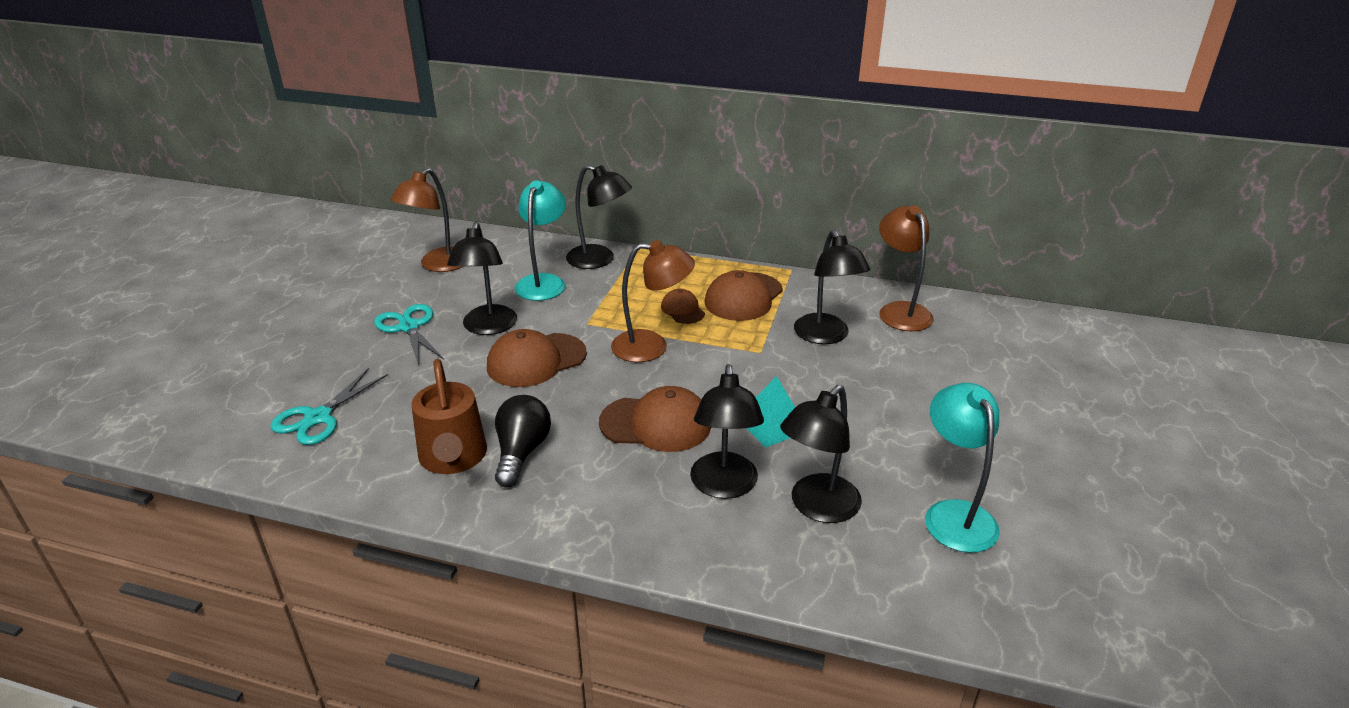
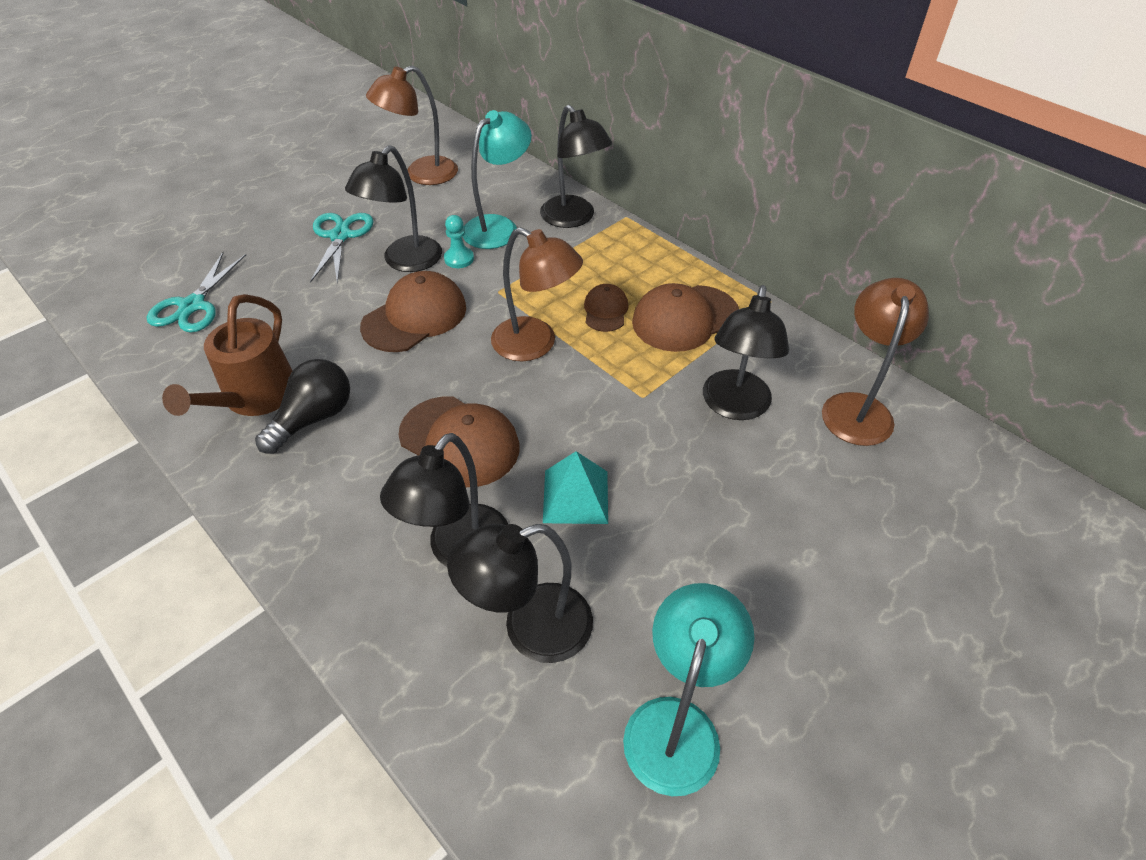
camera: 30 degrees right, 15 degrees up
turquoise scissors [270,368,388,445] -> turquoise scissors turned 45 degrees counterclockwise [147,252,246,333]
brown cap [487,329,587,387] -> brown cap turned 135 degrees clockwise [360,271,466,352]
none -> turquoise pawn [444,215,474,268]

